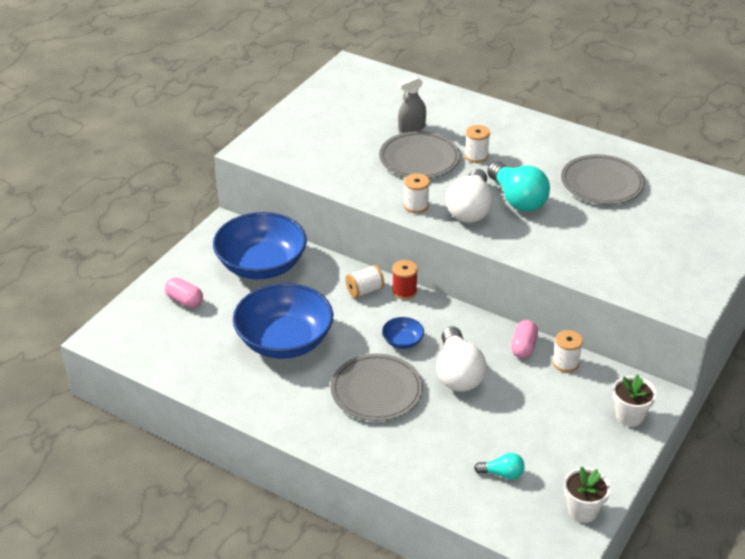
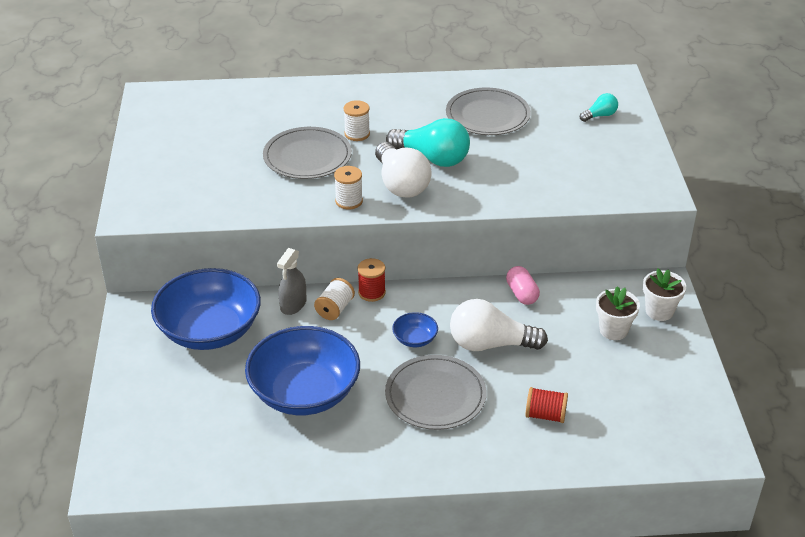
camera: 35 degrees left, 0 degrees up
pink capsule [165,277,203,308] -> none
grey spray bottle [398,76,426,133] -> grey spray bottle moved to [277,248,306,315]
white light bulb [437,326,487,392] -> white light bulb turned 135 degrees clockwise [450,299,548,351]
turquoise light bulb [474,453,525,479] -> turquoise light bulb moved to [580,93,618,122]
white spool [553,330,583,372] -> none
white flower pot [564,466,611,523] -> white flower pot moved to [596,286,640,340]
none -> red spool [525,387,568,423]

